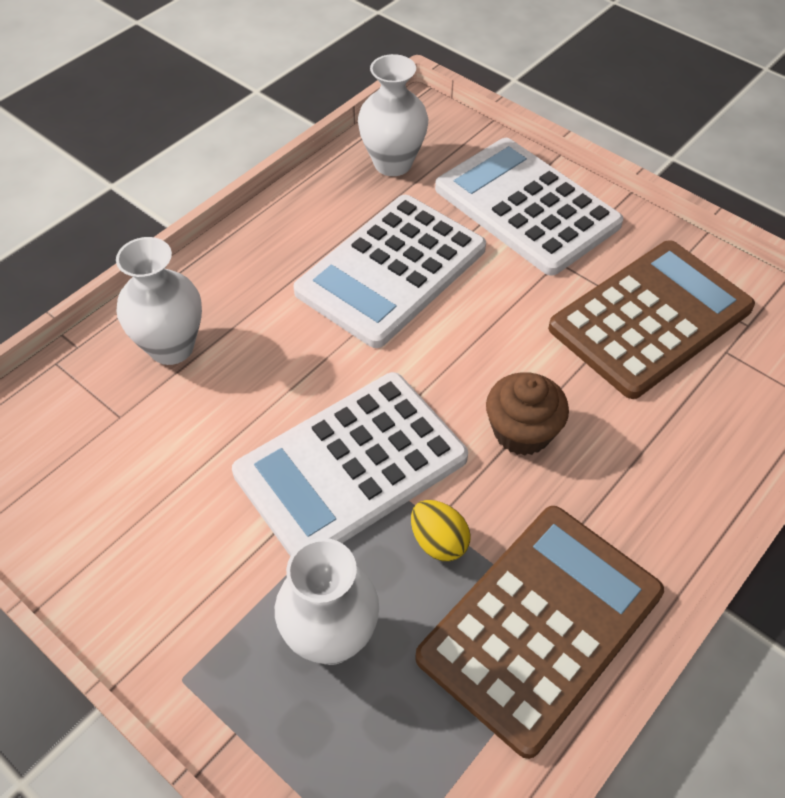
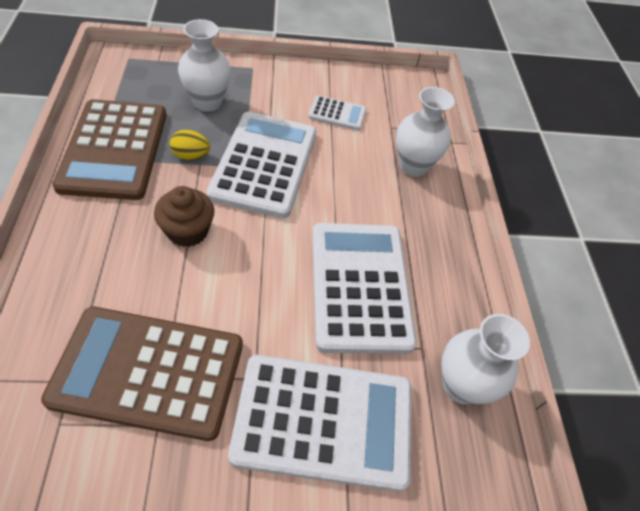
camera: 130 degrees right, 0 degrees up
brown calculator [548,240,755,399] -> brown calculator turned 90 degrees clockwise [41,307,243,441]
none -> white calculator [308,95,366,130]

